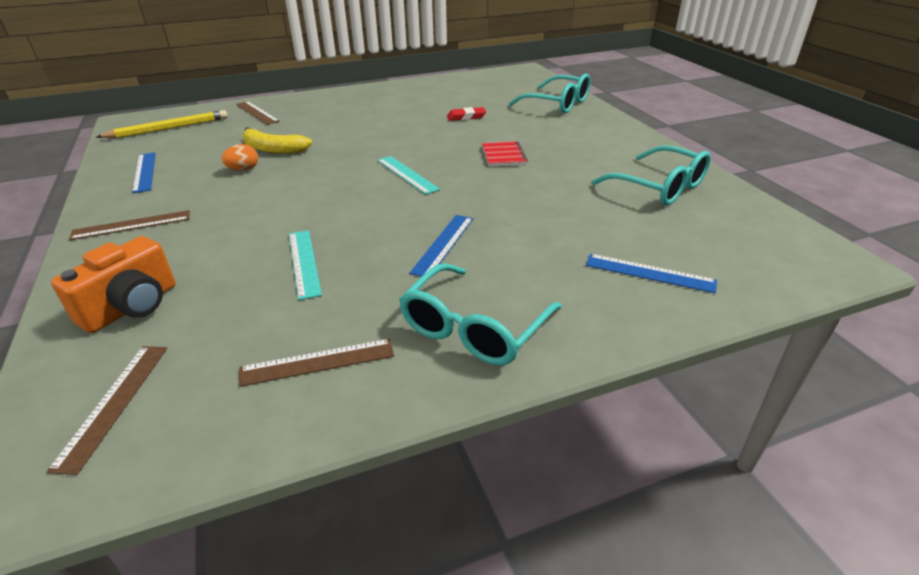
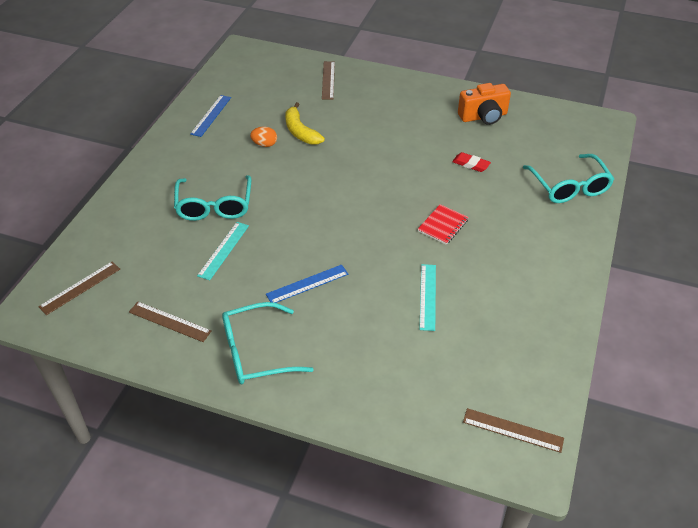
camera: 40 degrees right, 10 degrees up
orange camera [51,236,176,333] -> orange camera moved to [458,83,511,125]
brown ruler [69,210,190,240] -> brown ruler moved to [463,408,564,453]
yellow pencil [97,110,228,138] -> none
turquoise ruler [377,156,440,195] -> turquoise ruler moved to [419,264,436,331]
blue ruler [586,254,717,293] -> none
turquoise glasses [592,145,711,205] -> turquoise glasses moved to [174,175,251,221]

